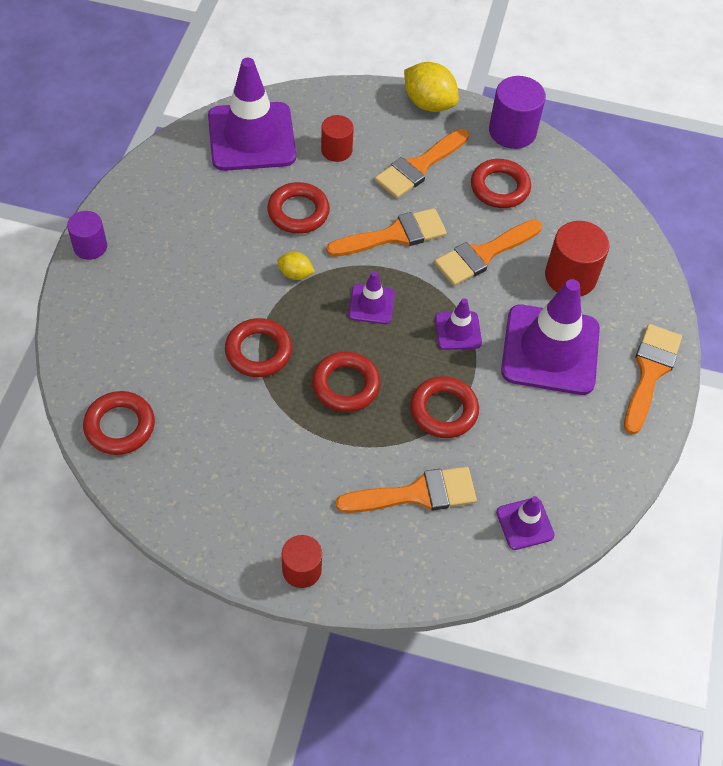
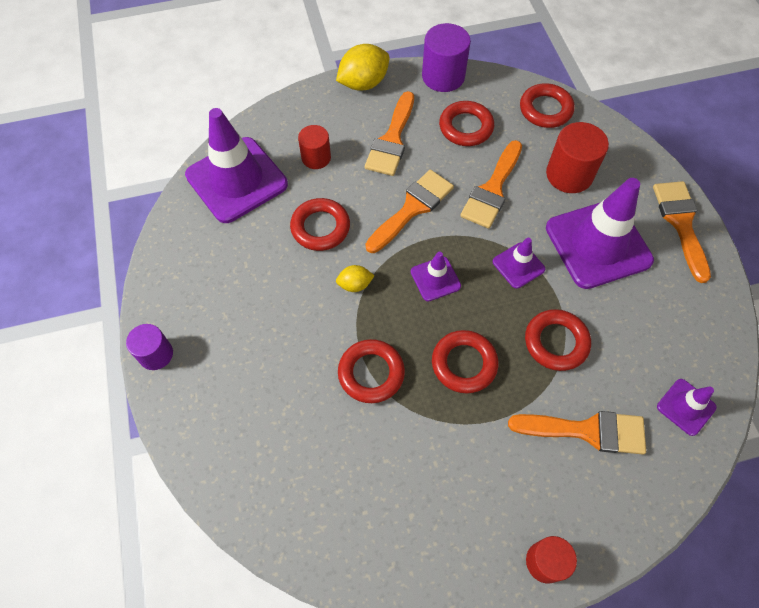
camera: 25 degrees left, 5 degrees up
red ring [83,391,155,455] -> red ring moved to [520,83,575,128]
orange brush [336,467,477,513] -> orange brush turned 45 degrees clockwise [508,411,646,454]
yellow lemon [404,62,459,112] -> yellow lemon turned 45 degrees counterclockwise [336,44,390,90]

